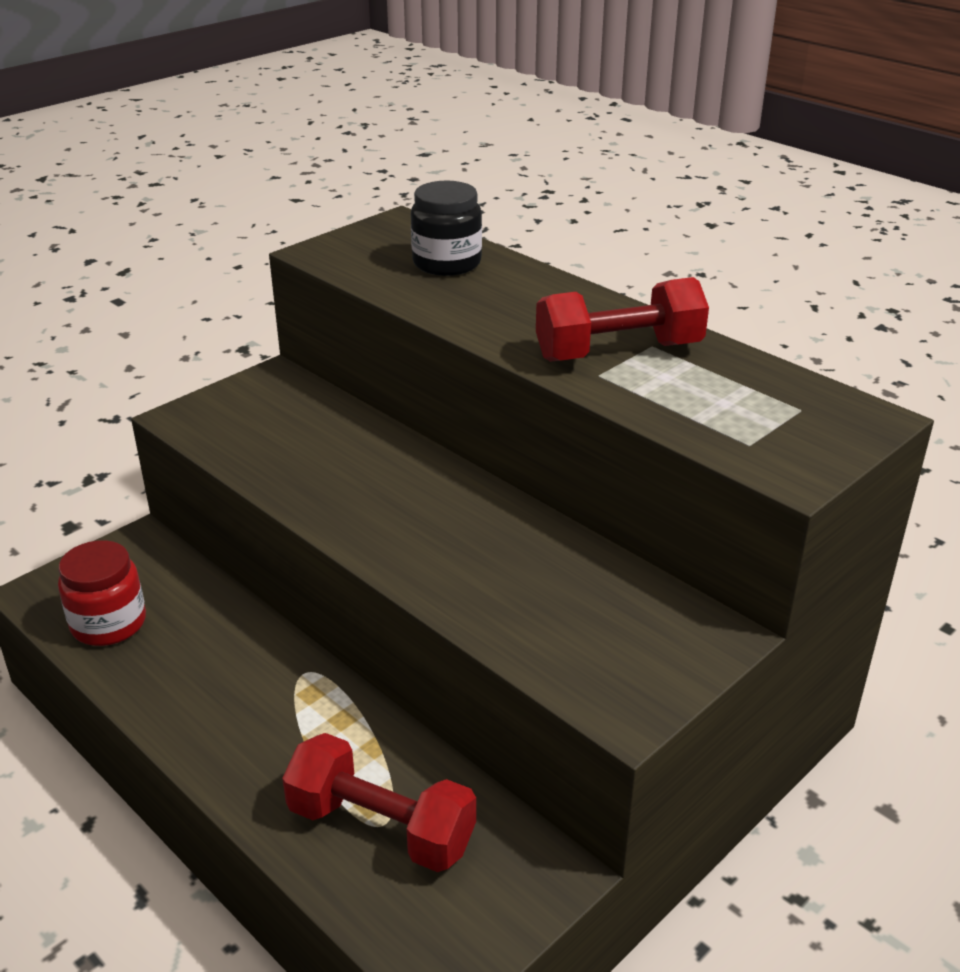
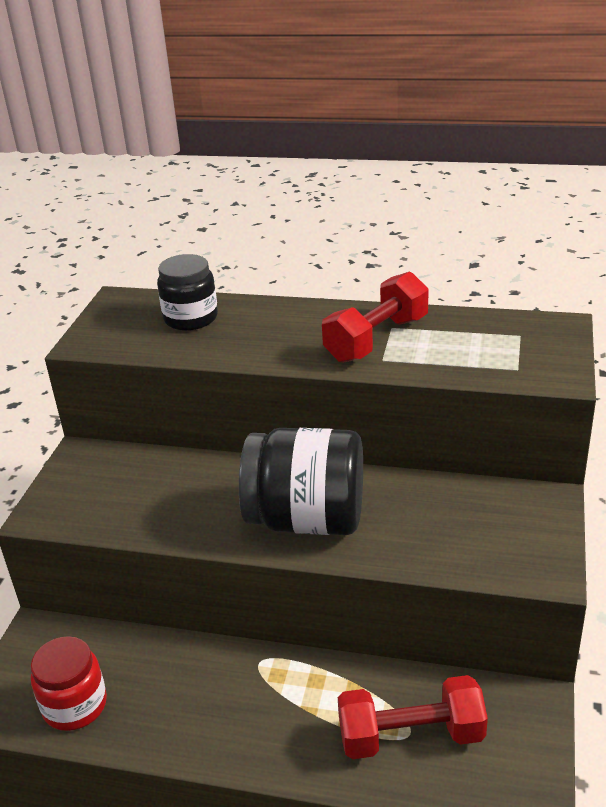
camera: 30 degrees left, 0 degrees up
none -> black jar [239,428,363,535]

